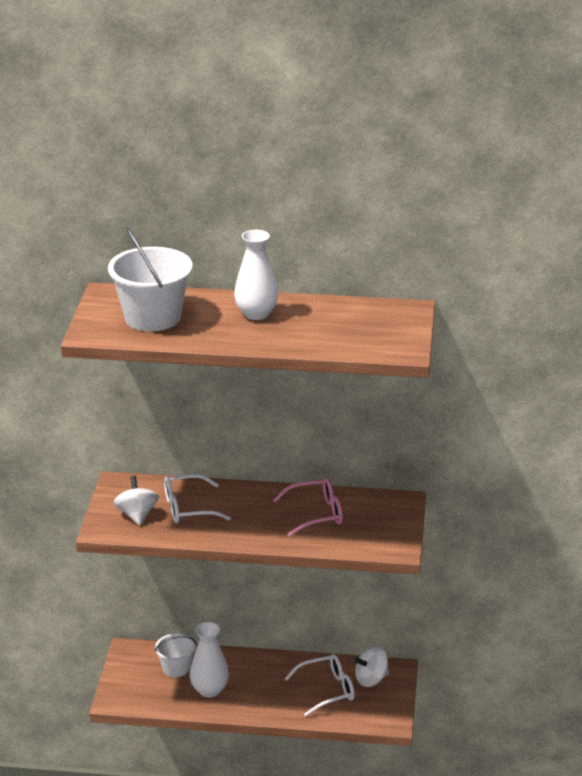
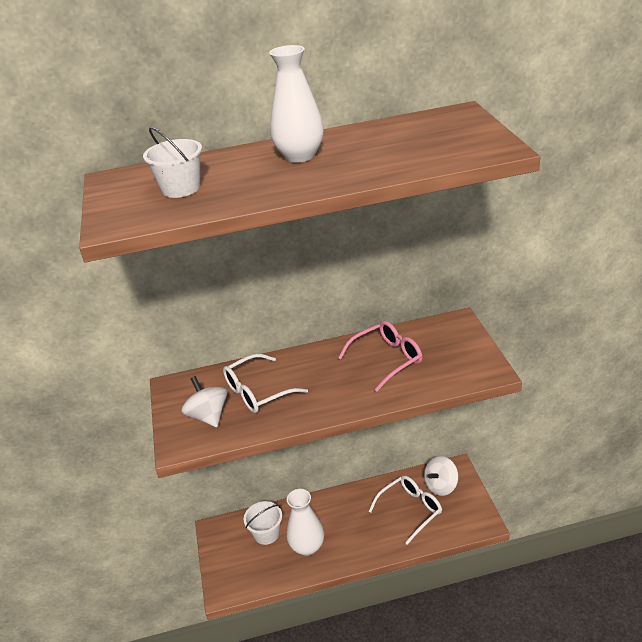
camera: 15 degrees left, 5 degrees up
white bucket [108,228,193,331] -> white bucket [143,127,202,198], size x0.56

